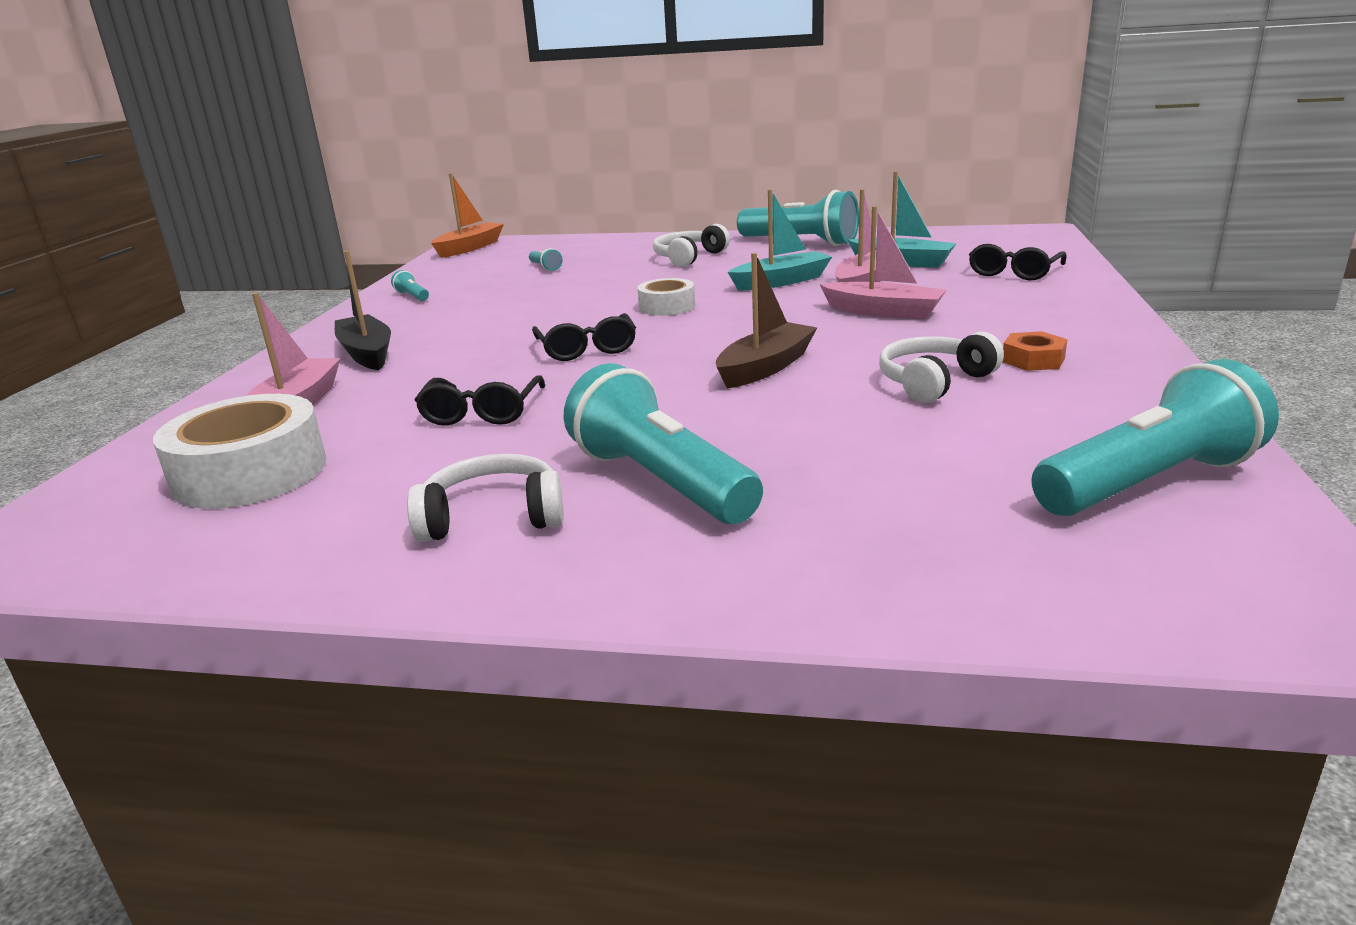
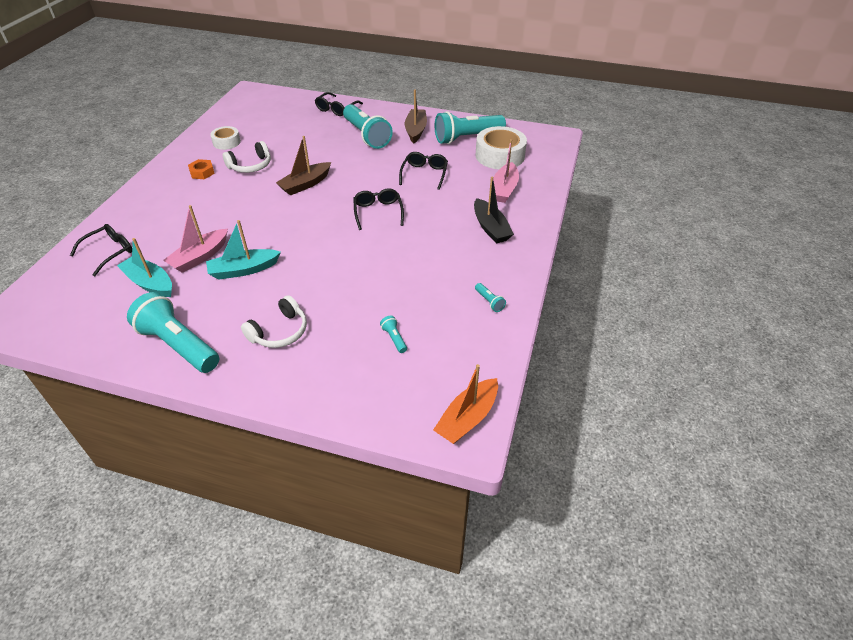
camera: 175 degrees left, 20 degrees up
white headphones [407,454,564,542] -> brown boat [405,89,427,143]
white tape [637,278,695,316] -> white tape moved to [210,126,241,150]
pink boat [819,206,947,319] -> none
turquoise flashlight [1031,359,1279,516] -> turquoise flashlight moved to [435,111,506,144]
none -> black glasses [315,92,363,116]

